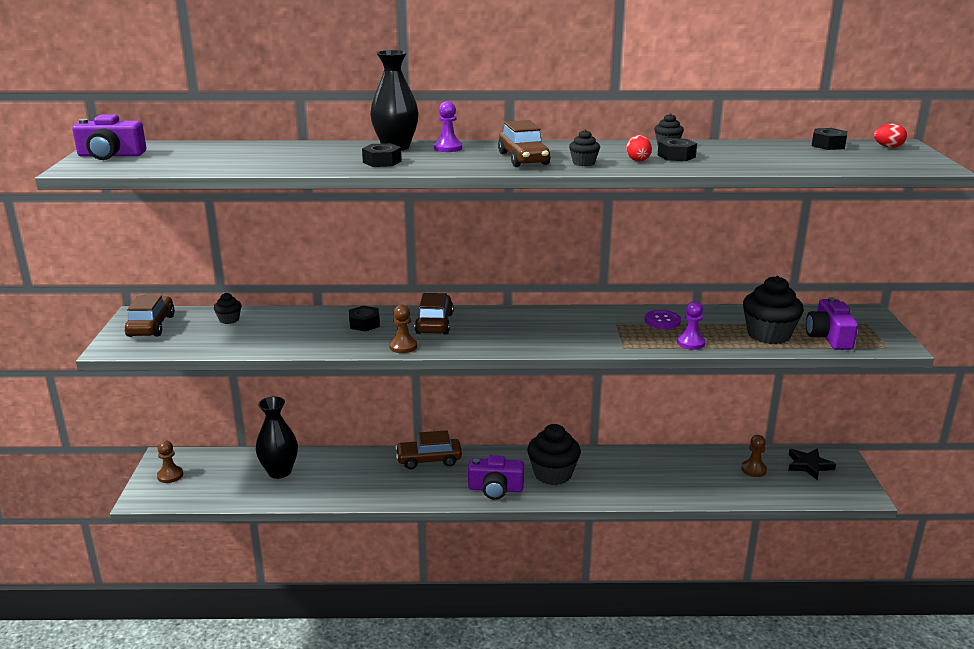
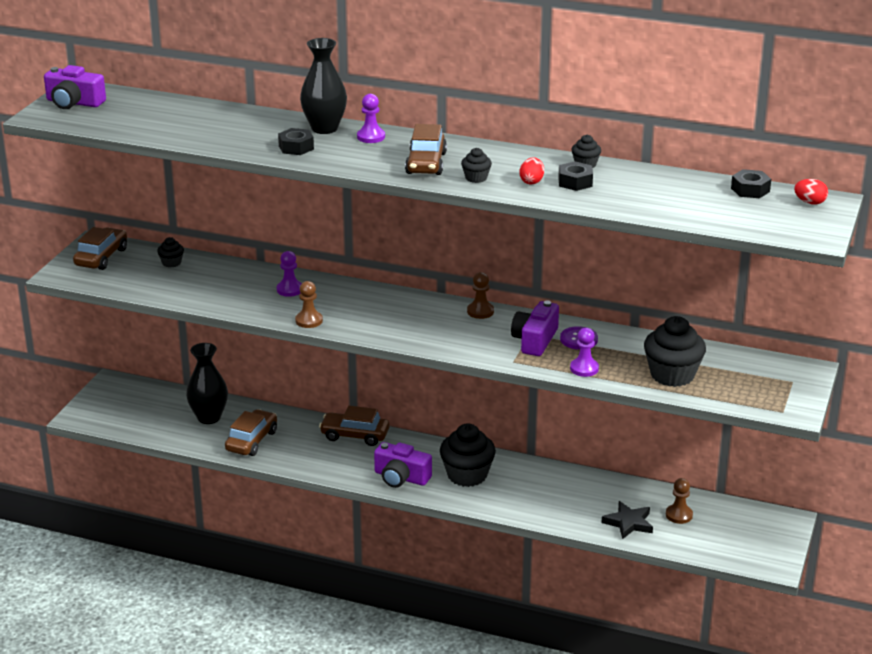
camera: 20 degrees right, 5 degrees up
brown pawn [157,441,183,483] -> brown pawn moved to [467,272,494,319]
black nut [349,306,380,332] -> purple pawn [277,251,302,297]
brown car [415,293,453,334] -> brown car moved to [225,409,277,456]
black star [788,448,836,480] -> black star moved to [602,501,653,539]
purple camera [806,297,858,350] -> purple camera moved to [511,300,559,356]

